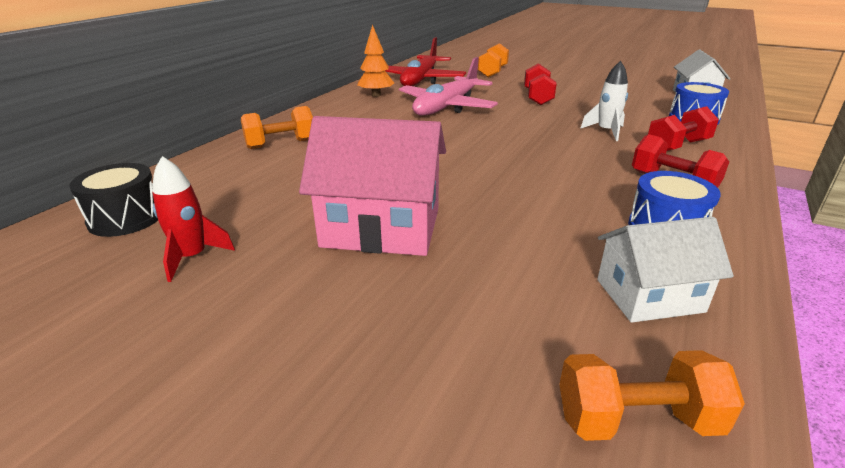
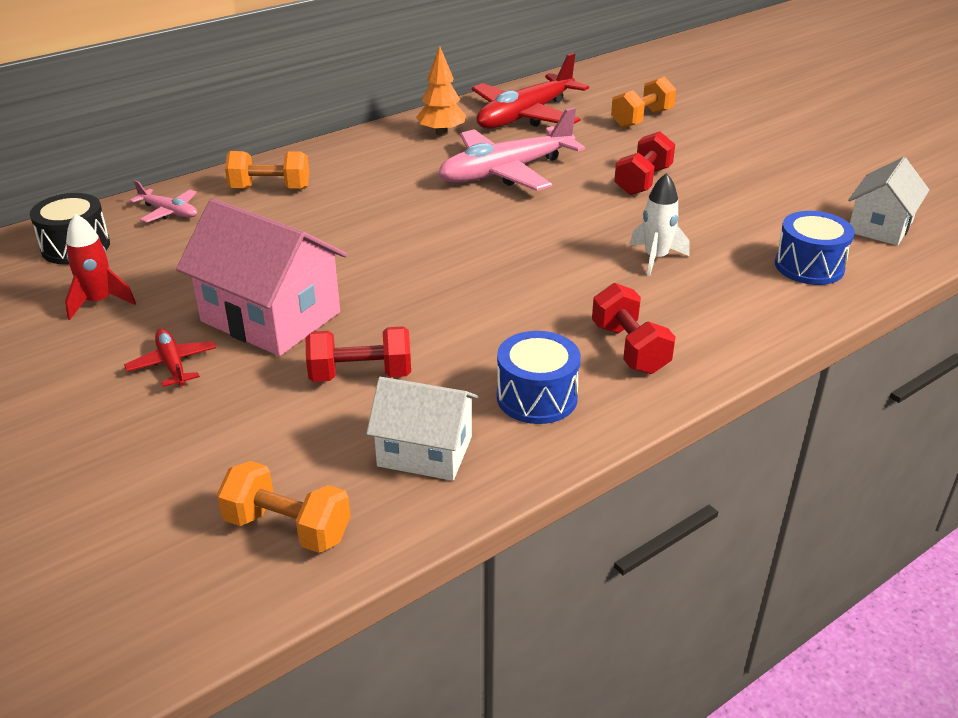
camera: 25 degrees right, 5 degrees up
red dumbbell [648,106,719,151] -> red dumbbell moved to [306,326,411,382]
none -> red plane [124,329,216,387]
none -> pink plane [129,180,197,223]

